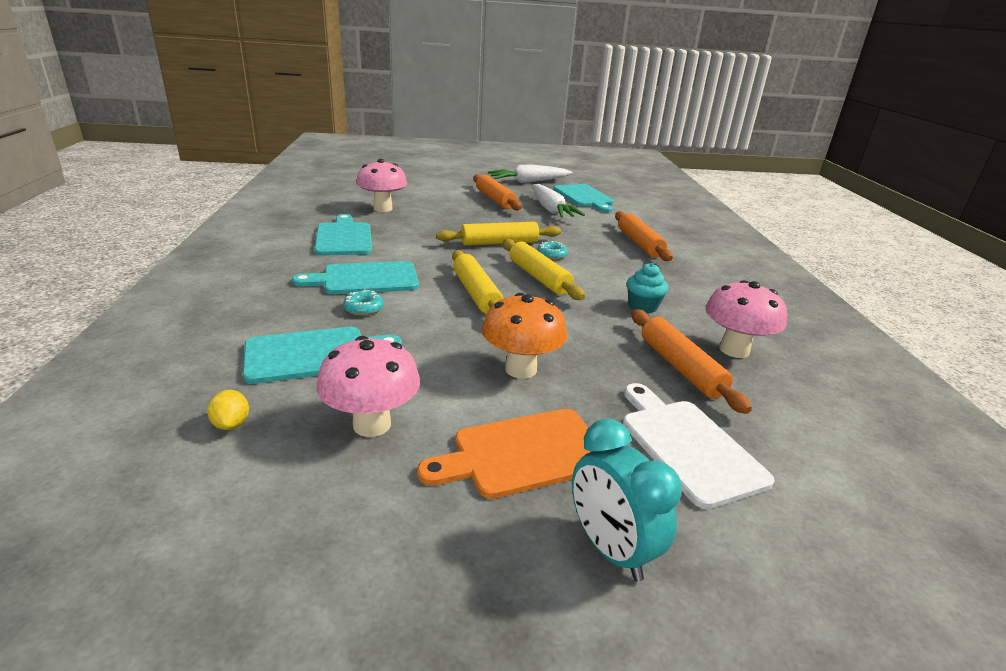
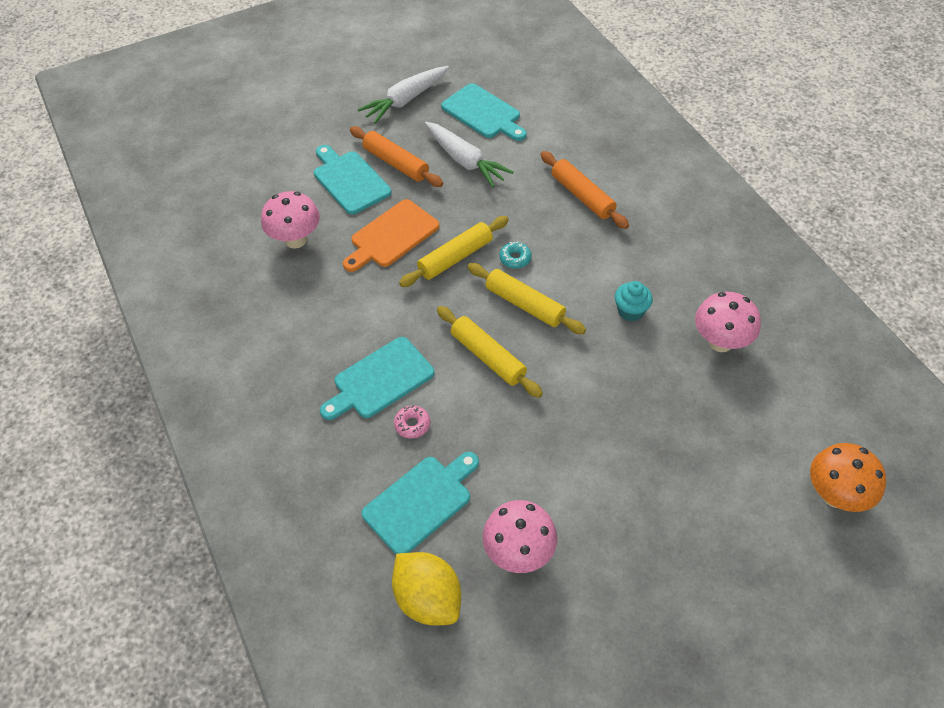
camera: 20 degrees left, 25 degrees up
yellow lemon [207,390,249,430] -> yellow lemon [392,552,461,625], size x2.25
turquoise cutting board [315,214,372,256] -> turquoise cutting board moved to [314,145,392,215]
turquoise donut [343,289,384,316] -> pink donut [394,405,430,439]
orange cutting board [417,409,592,499] -> orange cutting board moved to [343,199,439,272]
orange mushroom [482,293,567,379] -> orange mushroom moved to [810,443,886,512]
turquoise clock [572,419,682,581] -> none
white cutting board [623,383,775,509] -> none
orange rolling pin [631,309,752,414] -> none

